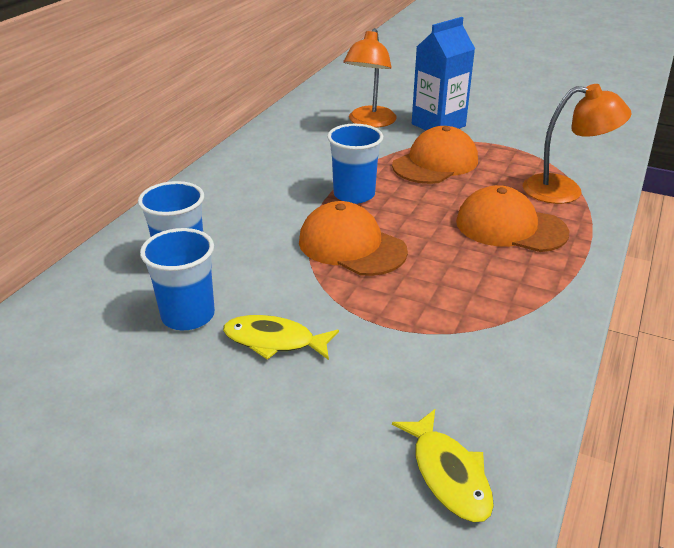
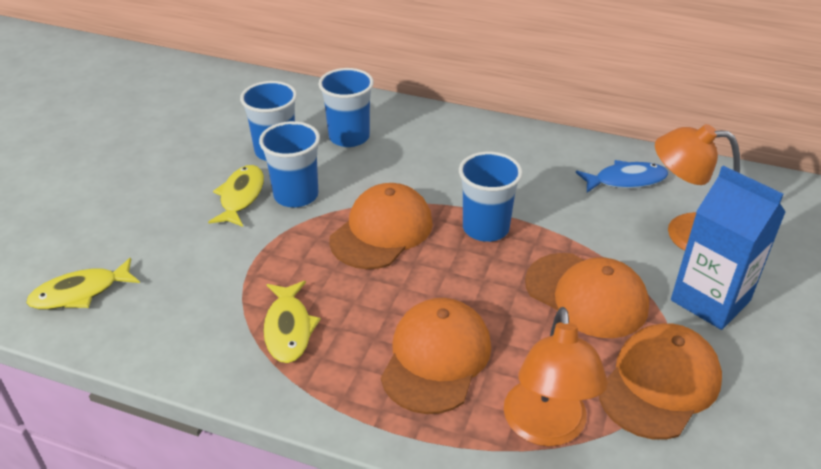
camera: 85 degrees right, 5 degrees up
none -> blue cup [259,121,320,207]
none -> yellow fish [263,281,321,363]
none -> blue fish [576,160,668,193]
none -> orange cap [599,323,722,440]

